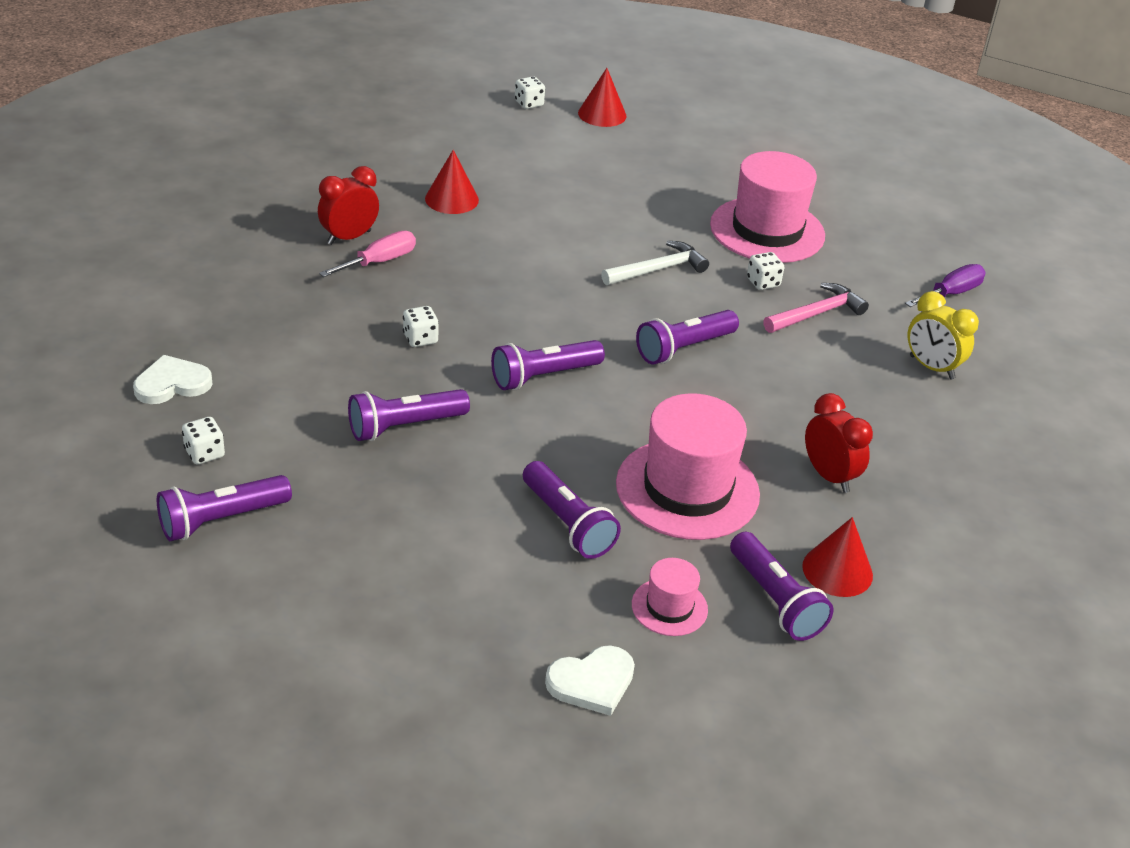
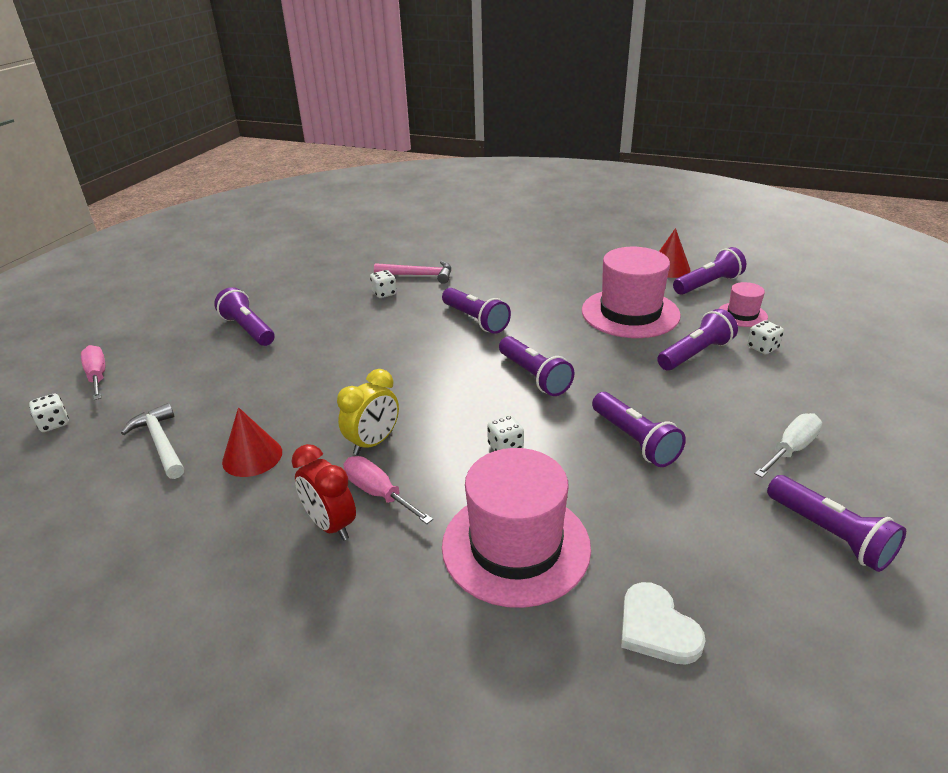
camera: 90 degrees left, 5 degrees down
white dice [182,417,225,464] -> white dice moved to [747,320,784,354]
white heart [545,645,635,716] -> none
red cone [578,68,626,127] -> pink screwdriver [81,345,105,400]
white hammer [601,241,709,285] -> white hammer moved to [121,403,184,479]
pink hat [710,151,825,263] -> pink hat moved to [442,448,591,608]
pink hammer [763,283,869,333] -> pink hammer turned 135 degrees clockwise [374,261,451,284]
red clock [805,393,873,493] -> none
purple screwdriver [905,264,986,307] -> none
yellow clock [908,291,979,379] -> yellow clock moved to [337,369,399,455]
none -> purple flashlight [214,287,275,346]
none -> white screwdriver [755,413,822,478]

